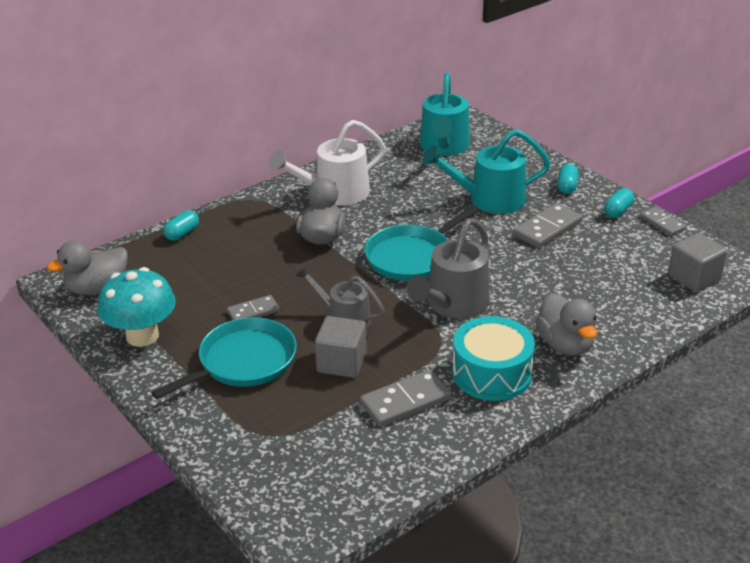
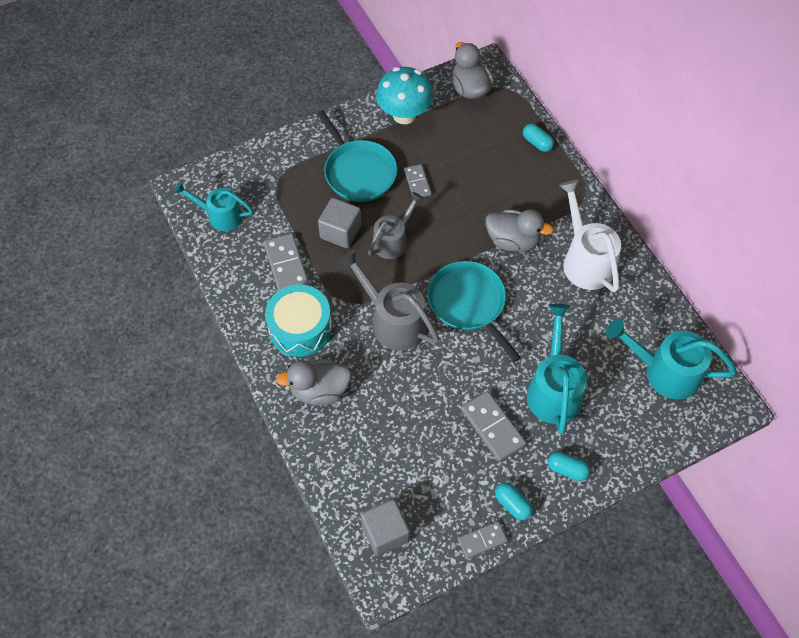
camera: 100 degrees right, 25 degrees up
none -> turquoise watering can [174,182,253,231]

